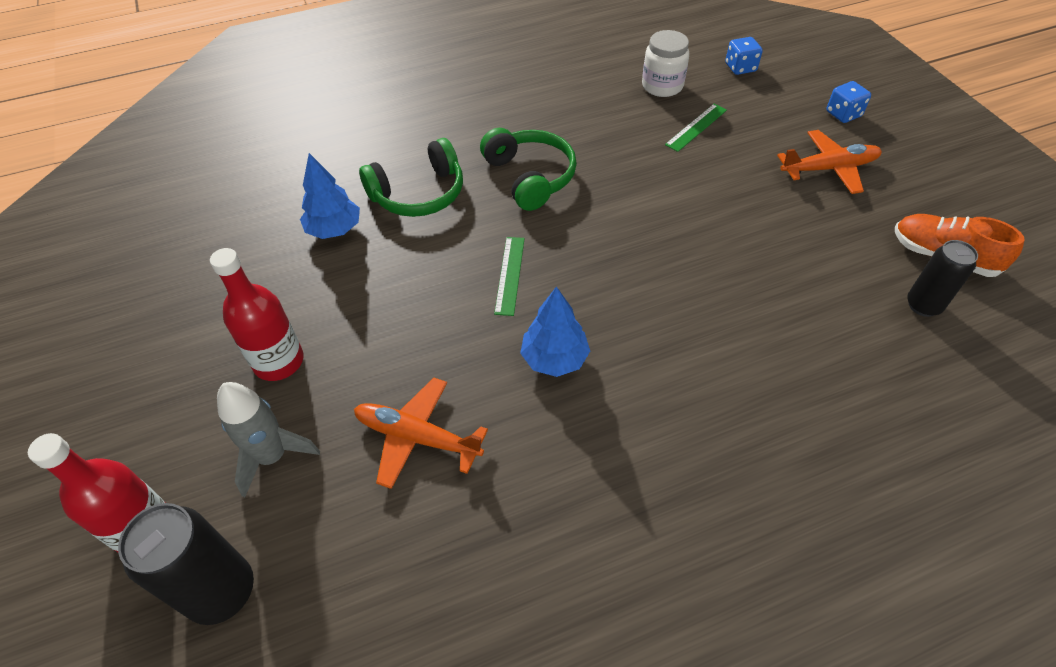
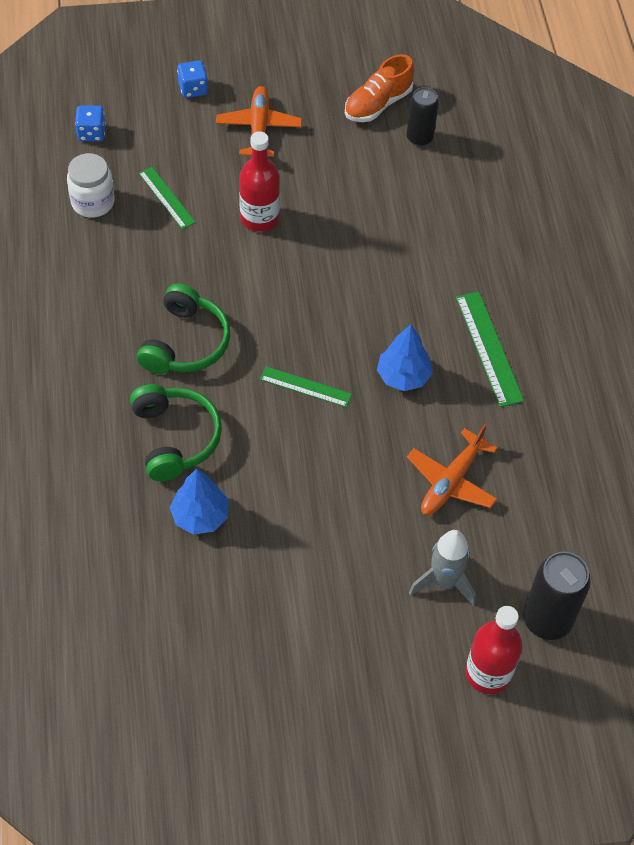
camera: 80 degrees left, 5 degrees up
red bottle [210,248,303,381] -> red bottle moved to [239,131,280,232]
green headphones [480,128,577,211] -> green headphones turned 120 degrees clockwise [137,283,230,374]
none -> green ruler [456,292,524,407]

